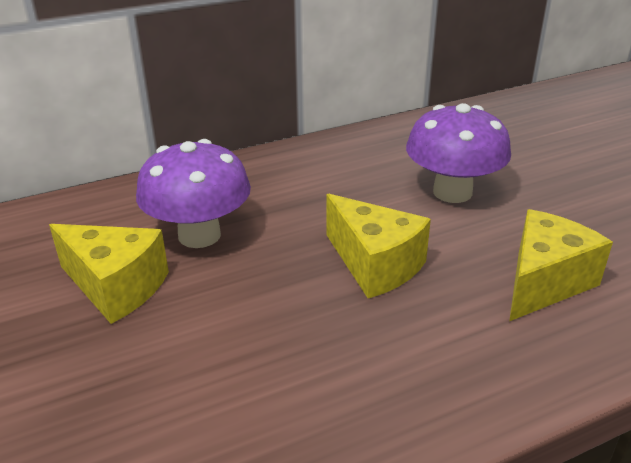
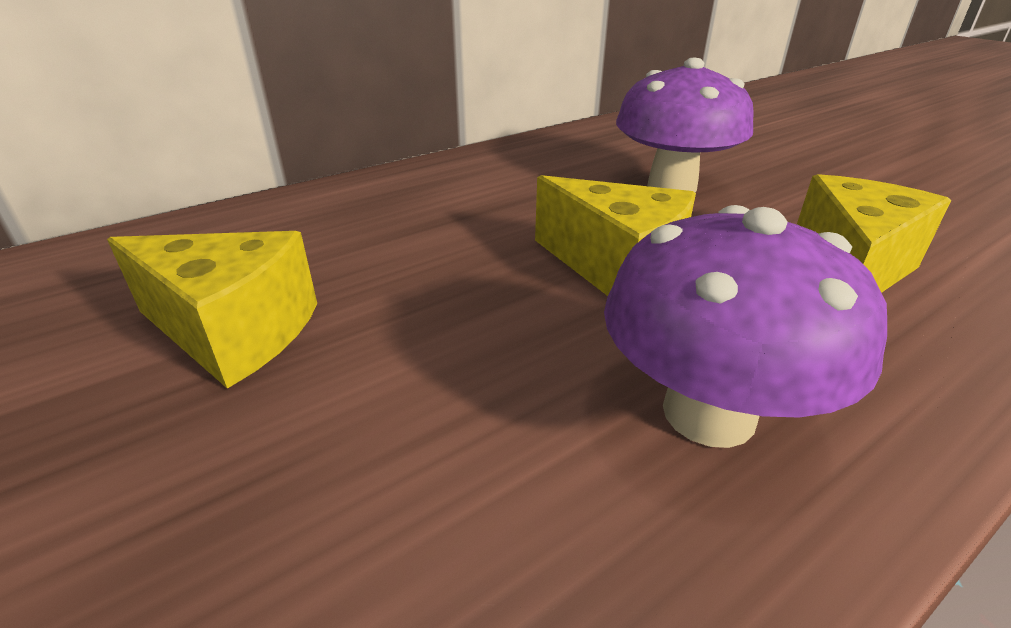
camera: 10 degrees left, 0 degrees up
purple mushroom [136,139,251,248] -> purple mushroom moved to [604,205,887,448]

